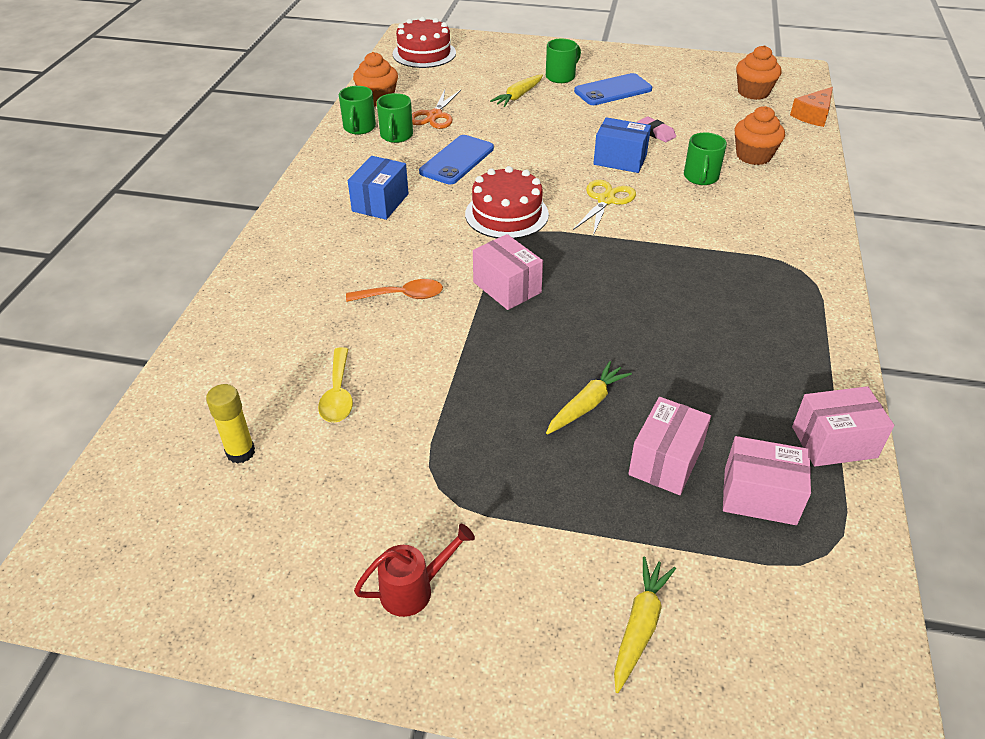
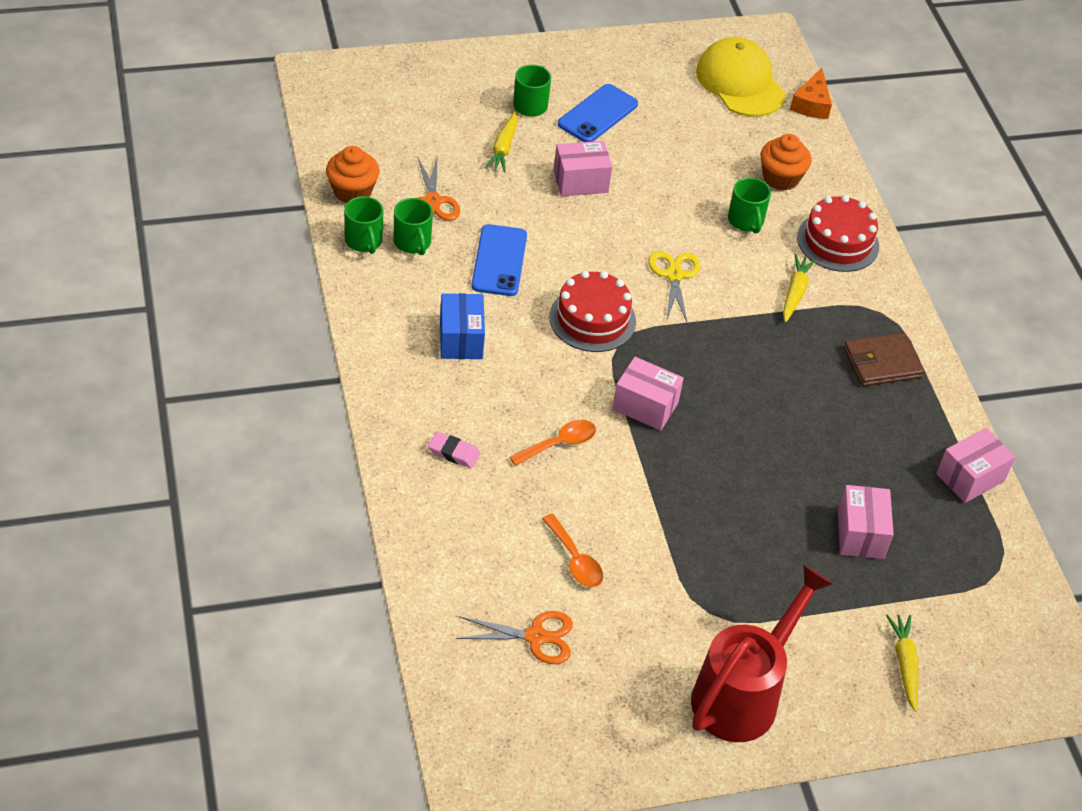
camera: 30 degrees left, 5 degrees up
yellow glue stick [206,384,255,464] -> orange scissors [456,611,573,664]
yellow spoon [318,347,353,423] -> orange spoon [542,514,603,587]
red watering can [354,524,475,617] -> red watering can [691,564,833,742], size x2.14
red cake [392,17,456,68] -> red cake moved to [797,195,879,272]
yellow carrot [546,361,632,434] -> yellow carrot moved to [783,254,816,322]
blue box [593,117,651,173] -> none
pink eraser [637,117,676,142] -> pink eraser moved to [428,432,480,468]
pink box [723,436,811,525] -> pink box moved to [554,141,612,196]
orange cupcake [736,45,781,100] -> yellow cap [696,37,786,117]
none -> brown wallet [844,333,924,387]

